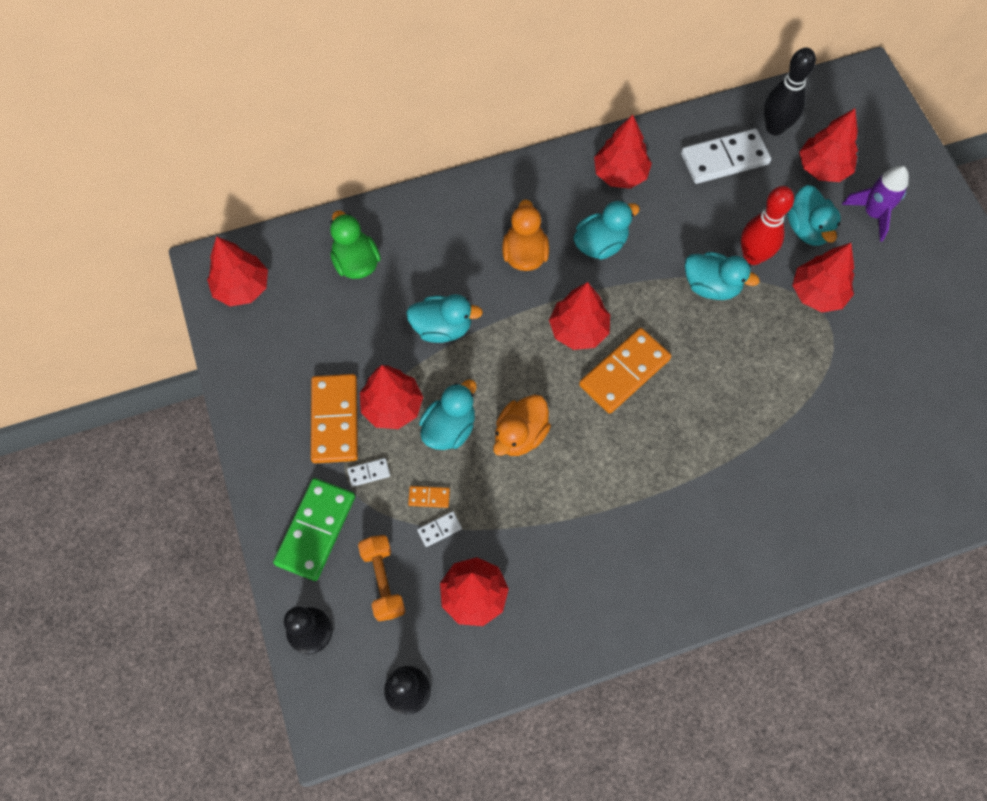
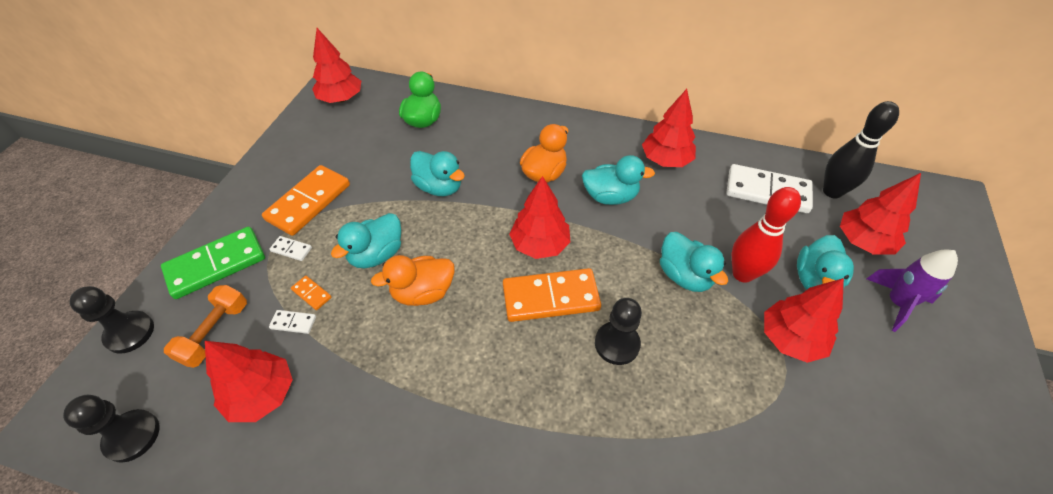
camera: 35 degrees right, 15 degrees down
red tree [360,365,423,429] -> none
turquoise duck [419,379,477,450] -> turquoise duck turned 150 degrees clockwise [331,213,401,268]
none -> black pawn [595,298,642,365]

